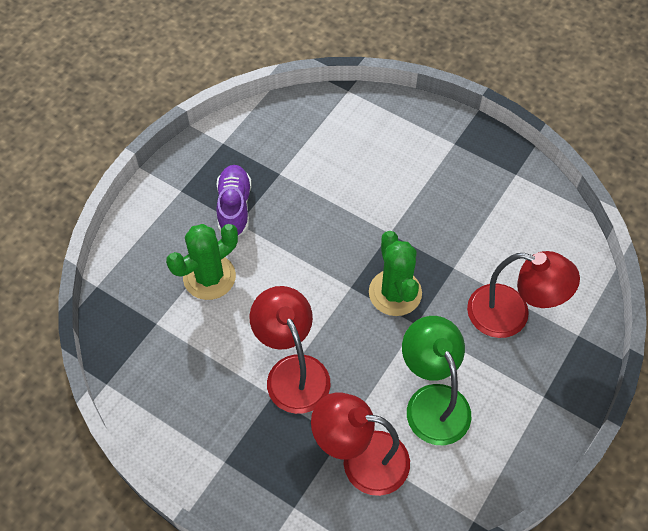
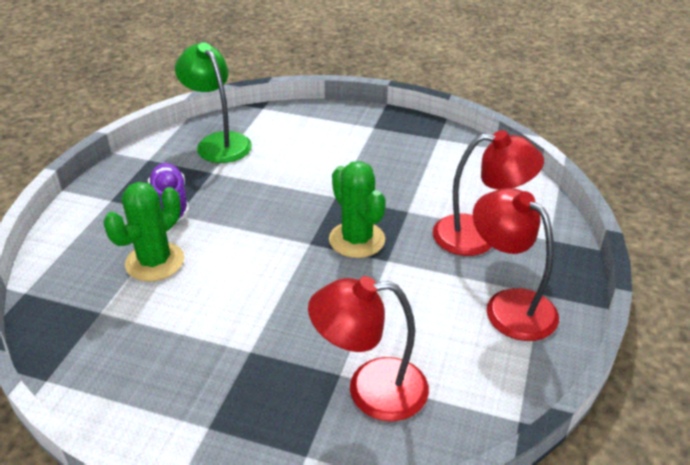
camera: 15 degrees left, 20 degrees down
red lamp [249,286,331,414] -> red lamp moved to [473,188,559,341]
green lamp [402,316,471,445] -> green lamp moved to [175,42,252,163]

